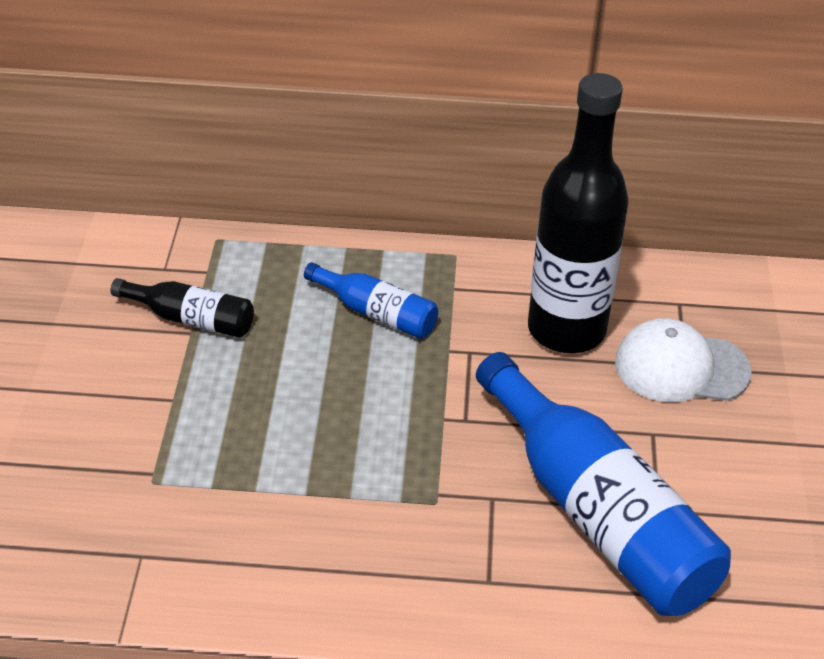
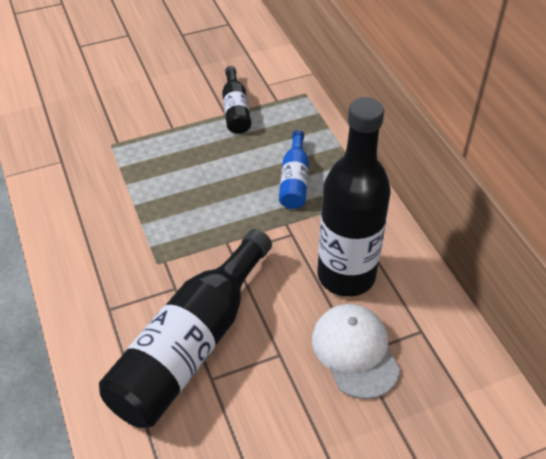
camera: 65 degrees right, 5 degrees up
blue bottle [476,352,731,616] -> black bottle [99,229,272,428]

